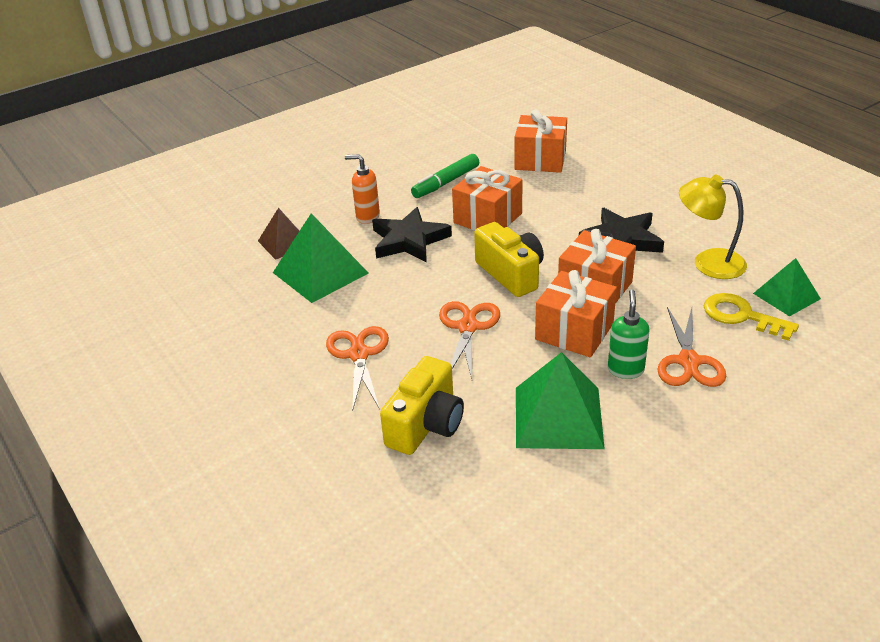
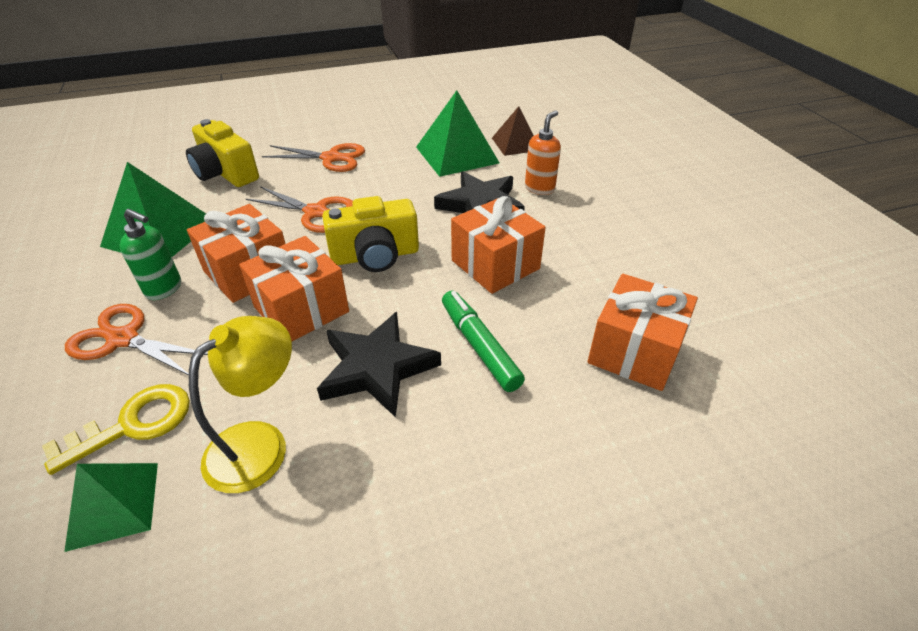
camera: 105 degrees right, 5 degrees up
green marker [411,154,479,198] -> green marker moved to [442,291,525,392]

